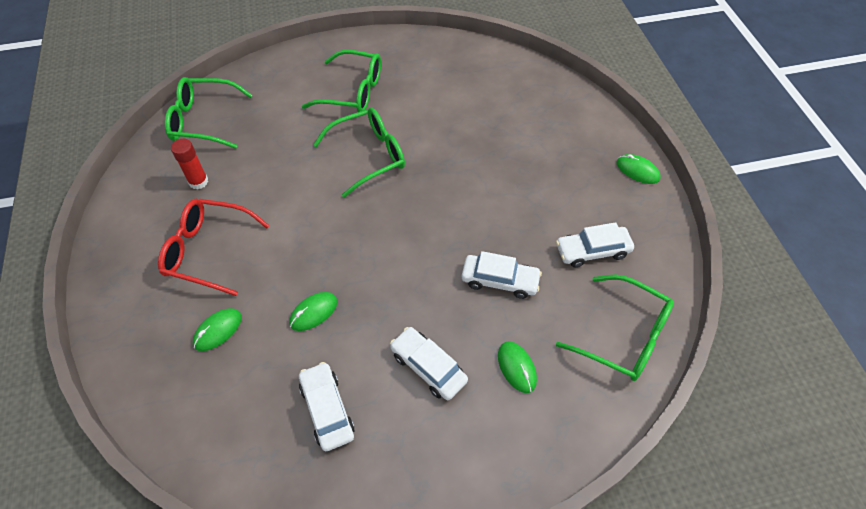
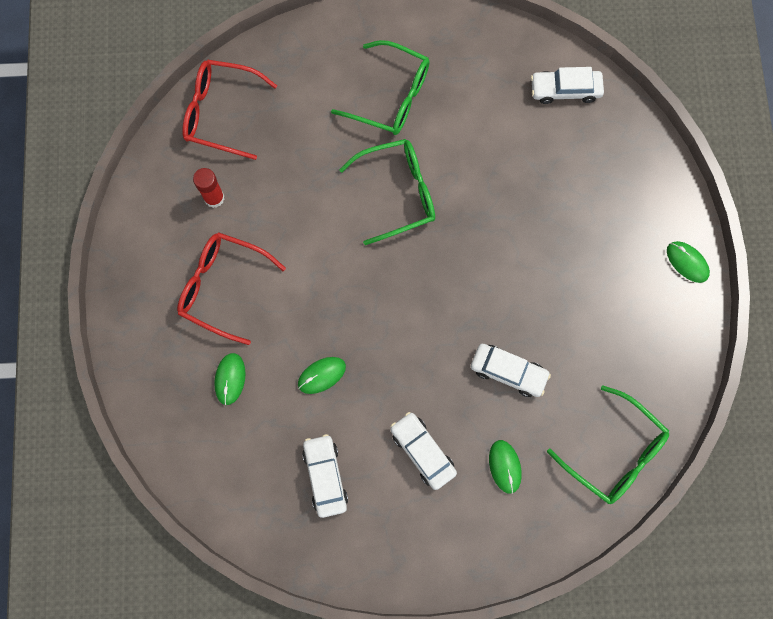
camera: 10 degrees right, 20 degrees up
green glasses [165,77,253,149] -> red glasses [182,60,277,160]
green mouse [193,308,242,351] -> green mouse turned 45 degrees counterclockwise [214,353,246,405]
white car [556,222,634,267] -> white car moved to [531,67,604,104]

